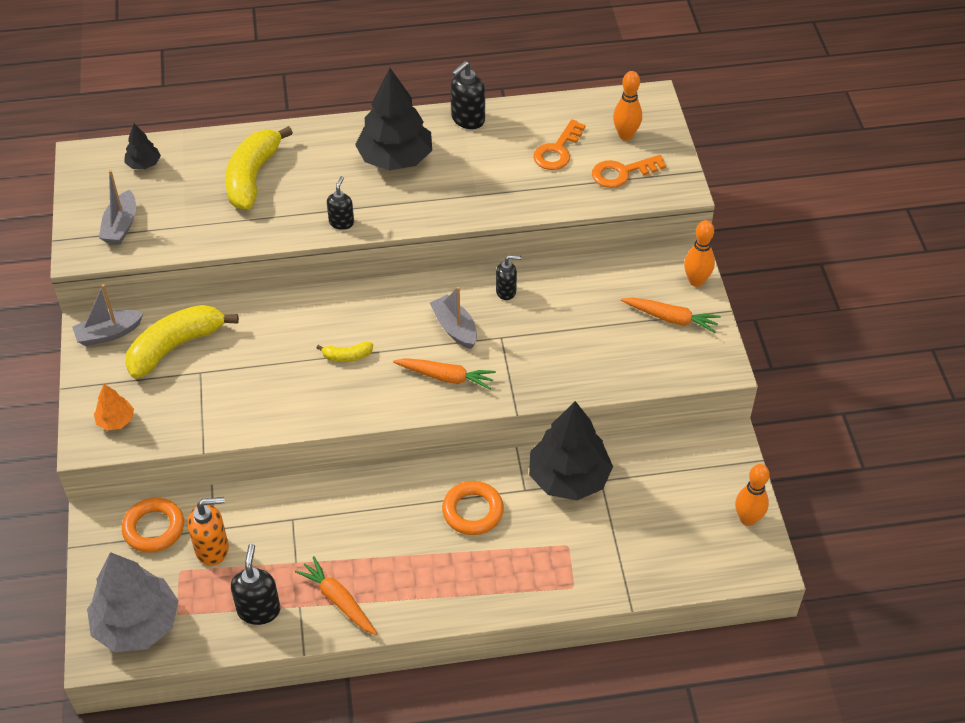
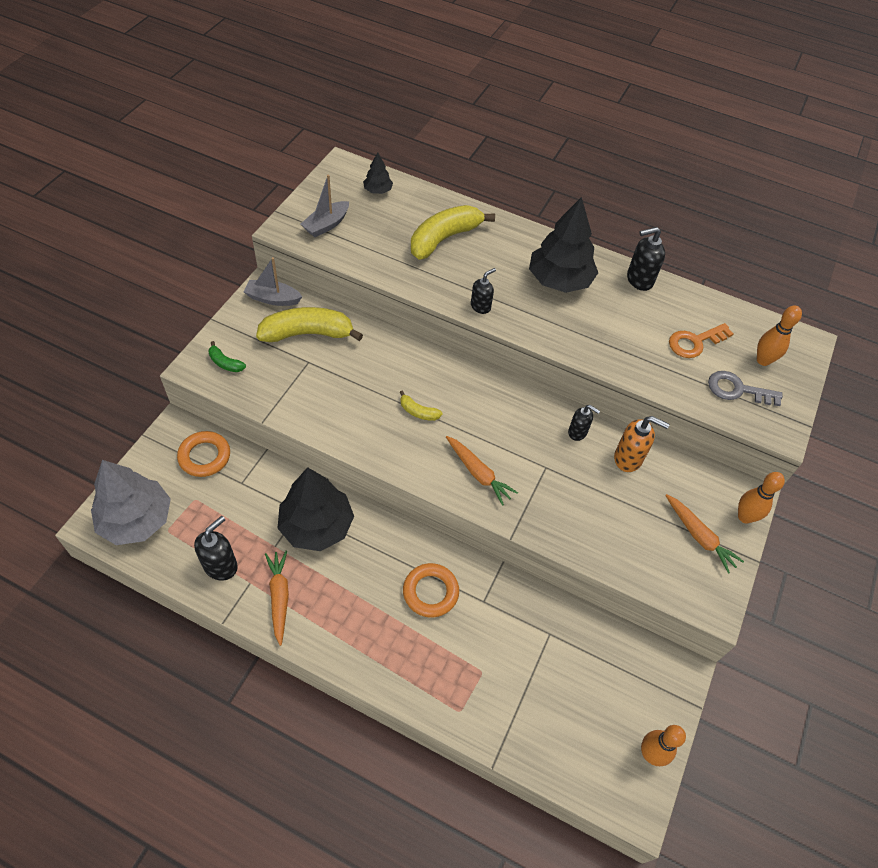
camera: 30 degrees right, 5 degrees up
orange tree [94,384,134,431] -> green banana [208,341,246,372]
orange soap dispenser [188,497,229,566] -> orange soap dispenser moved to [614,416,670,472]
grey boat [430,286,477,349] -> none
black tree [529,401,613,501] -> black tree moved to [277,467,354,551]
orange key [592,155,666,188] -> grey key [708,371,783,406]

